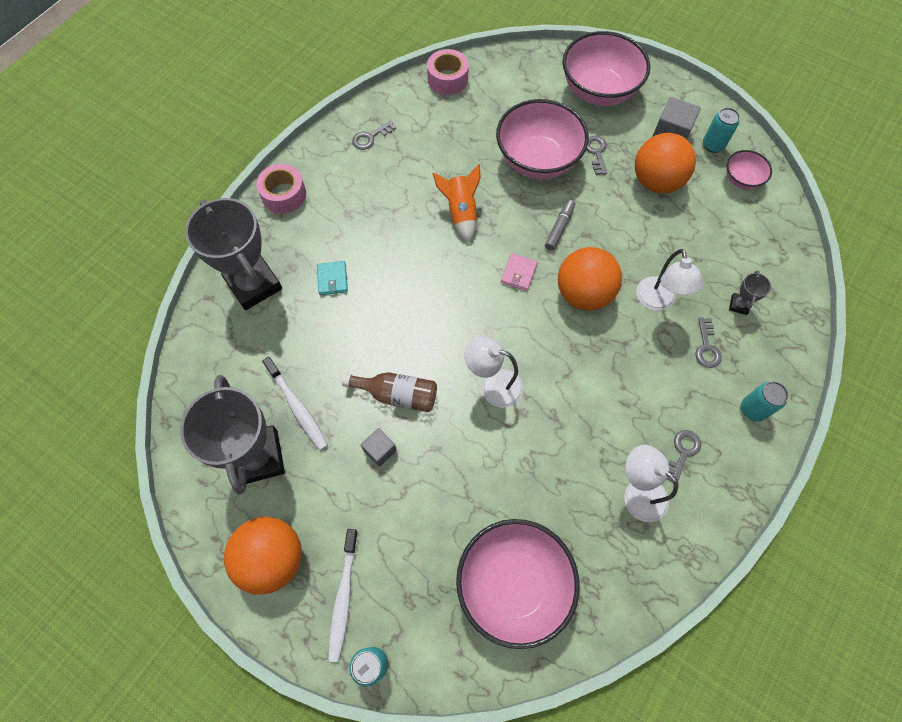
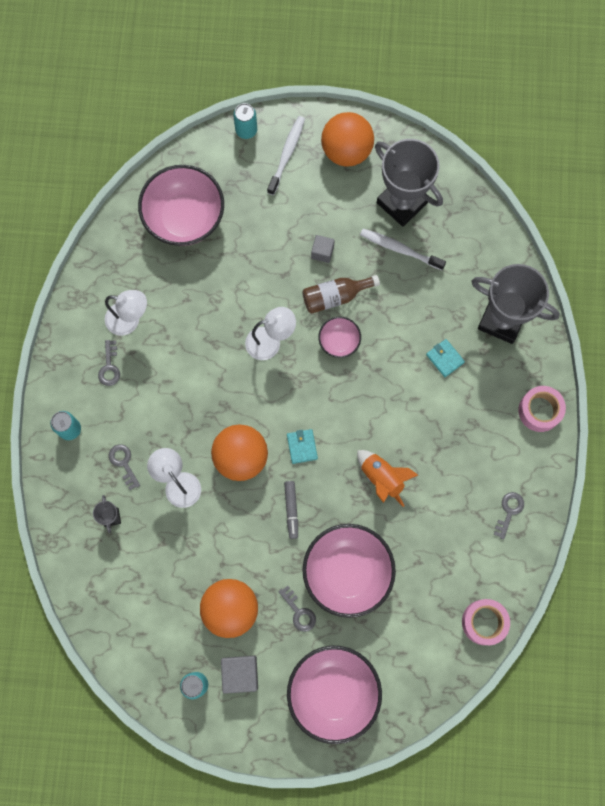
camera: 150 degrees right, 10 degrees up
white toothbrush [328,529,358,662] -> white toothbrush turned 45 degrees clockwise [267,116,305,195]
pink wallet [501,254,538,291] -> turquoise wallet [287,429,318,464]
pink bowl [726,150,772,190] -> pink bowl moved to [318,317,361,358]

